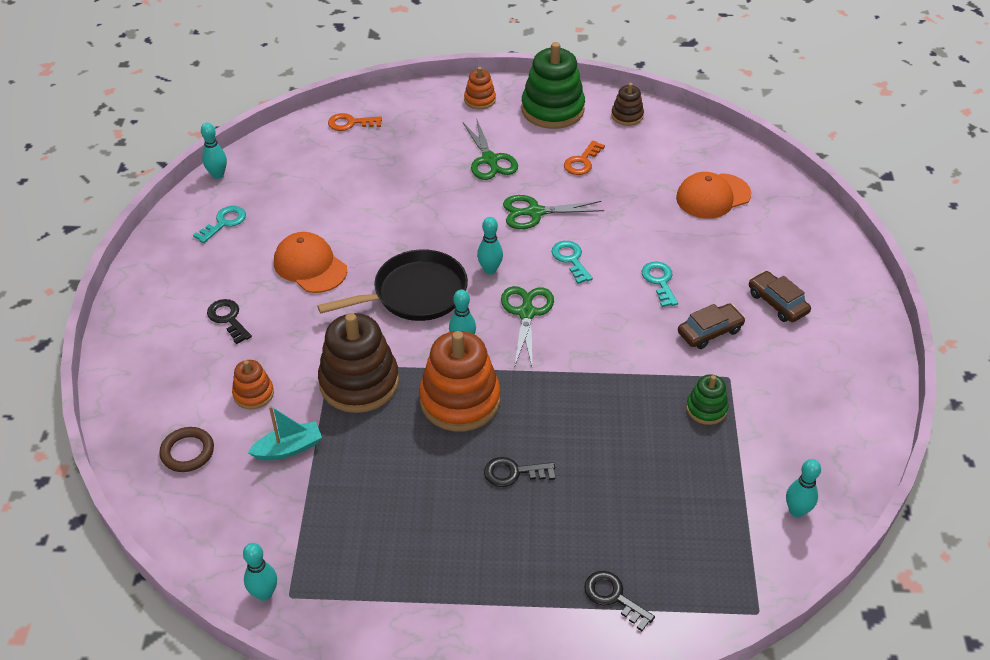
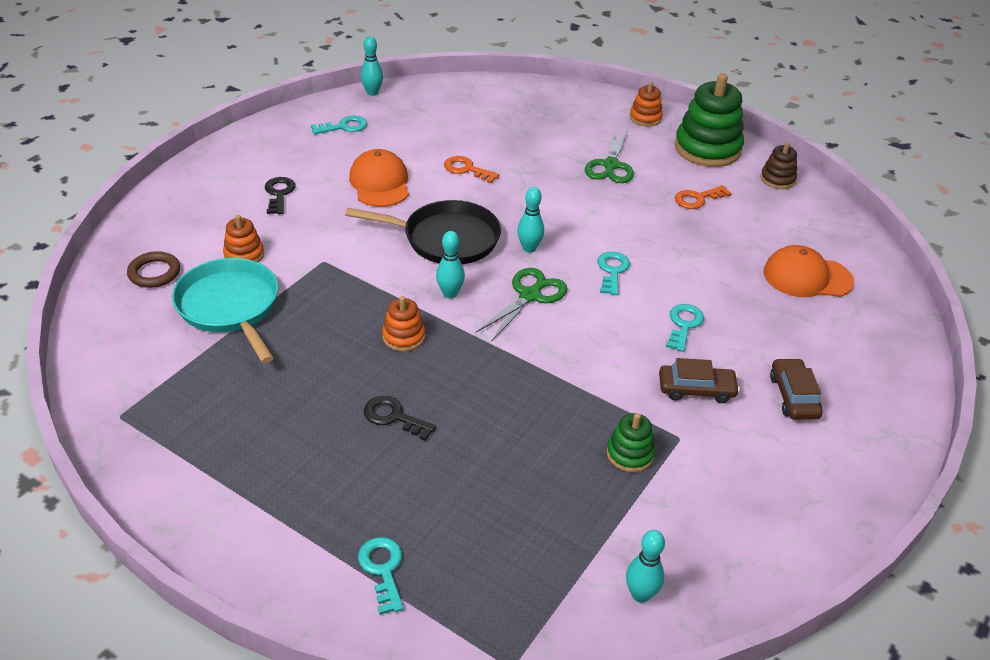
camera: 30 degrees right, 5 degrees down
turquoise bowling pin [243,543,277,601] -> none
turquoise boat [248,406,322,460] -> turquoise pan [172,258,279,363]
brown stacking toy [318,313,399,413] -> none
orange key [328,113,382,131] -> orange key moved to [444,156,499,183]
orange stacking toy [419,331,500,431] -> orange stacking toy [382,296,425,351], size x0.50
green scissors [503,195,604,229] -> none
black key [584,571,655,631] -> turquoise key [358,537,404,615]

